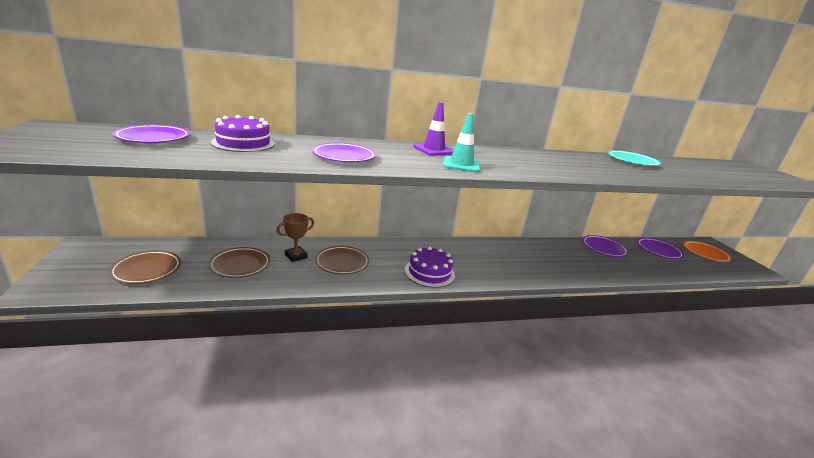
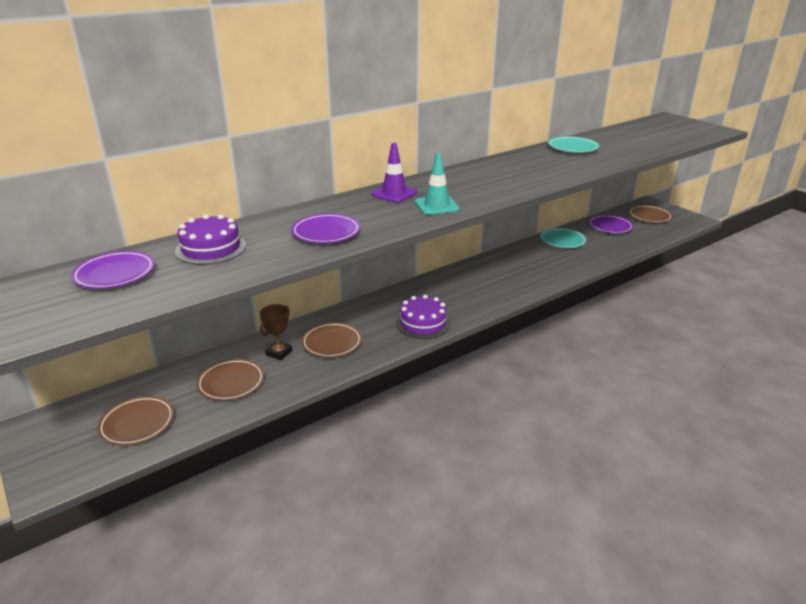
camera: 20 degrees left, 5 degrees up
purple plate [582,235,629,257] -> turquoise plate [540,228,587,248]
orange plate [683,241,732,262] -> brown plate [628,205,673,223]

